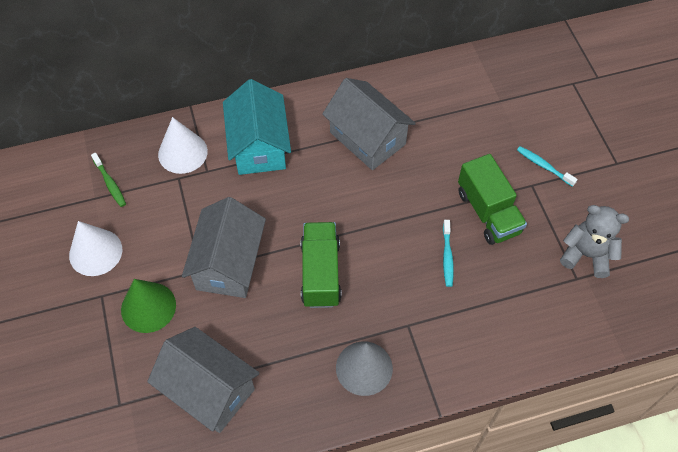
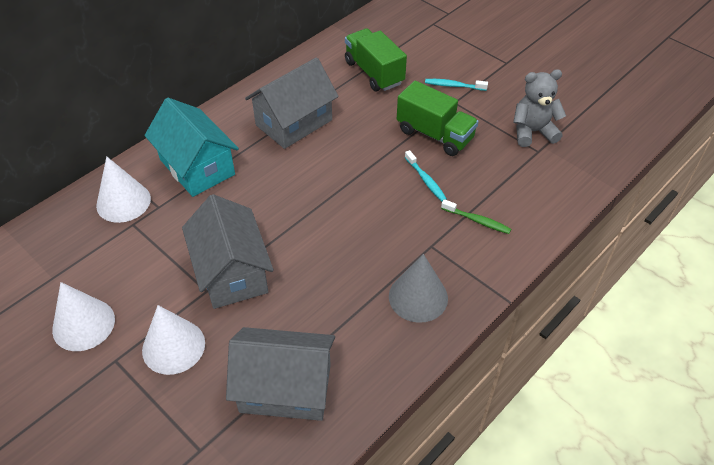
camera: 30 degrees left, 10 degrees down
green toothbrush [91,153,126,207] -> green toothbrush moved to [441,199,511,234]
green cone [121,279,176,333] -> white cone [142,305,205,375]
green truck [300,222,342,308] -> green truck moved to [345,28,407,91]
grey house [322,78,416,170] -> grey house turned 60 degrees counterclockwise [245,57,339,149]

